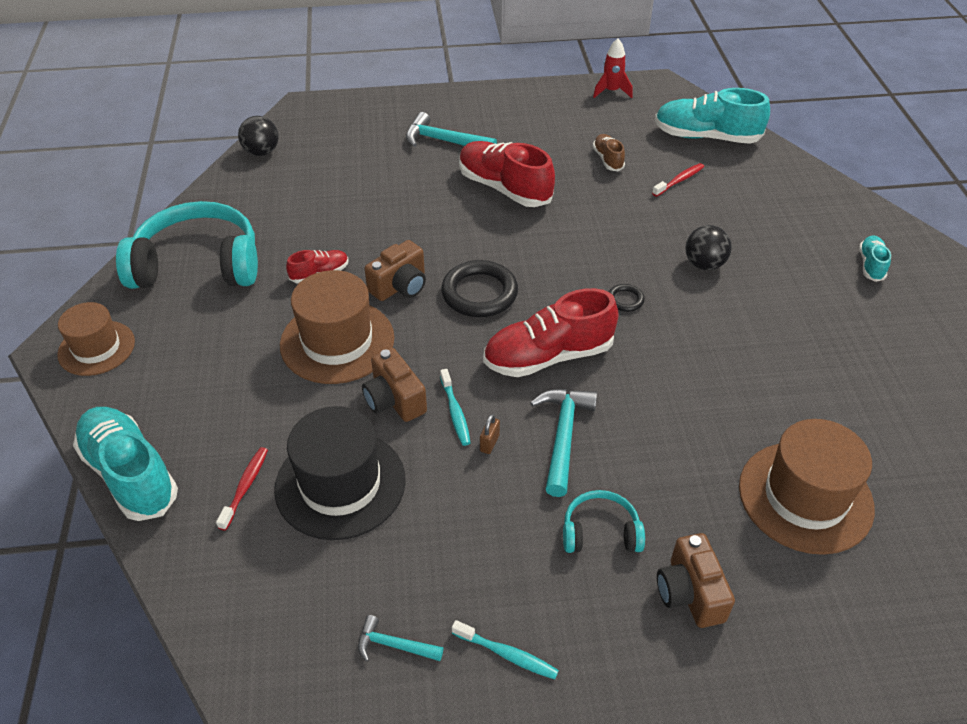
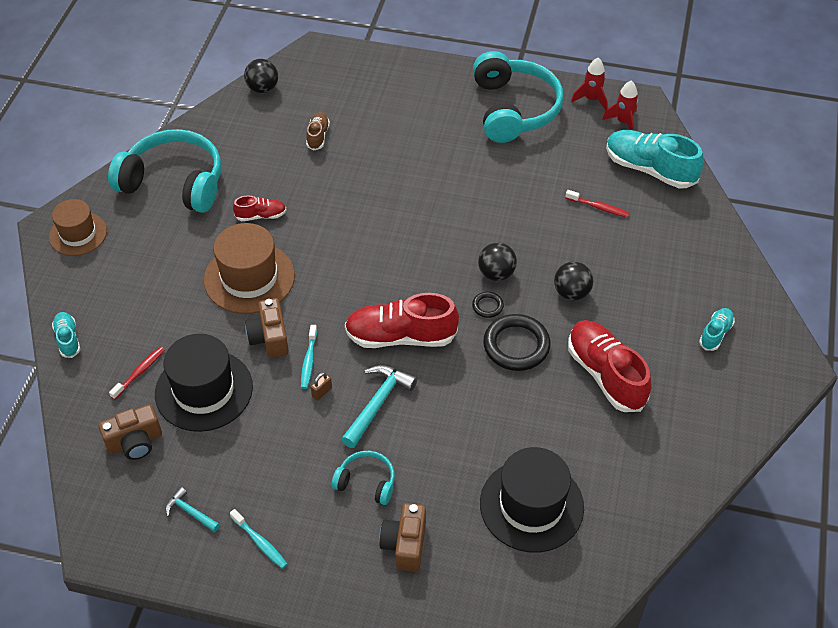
camera: 20 degrees right, 5 degrees up
turquoise shoe [73,407,178,521] -> turquoise shoe [52,312,80,358], size x0.50
brown camera [364,240,426,301] -> brown camera moved to [99,404,162,460]
turquoise hammer [406,112,497,147] -> none
black ring [441,260,518,317] -> black ring moved to [483,314,551,371]
red shoe [459,141,555,207] -> red shoe moved to [568,320,651,412]
brown shoe [593,134,625,171] -> brown shoe moved to [306,112,330,150]
red toothbrush [652,163,704,197] -> red toothbrush turned 45 degrees clockwise [566,190,629,218]
brown hat [739,419,875,555] -> black hat [480,447,584,553]
none -> turquoise headphones [473,51,564,143]
none -> black ball [478,242,517,281]
none -> red rocket [602,81,639,130]

